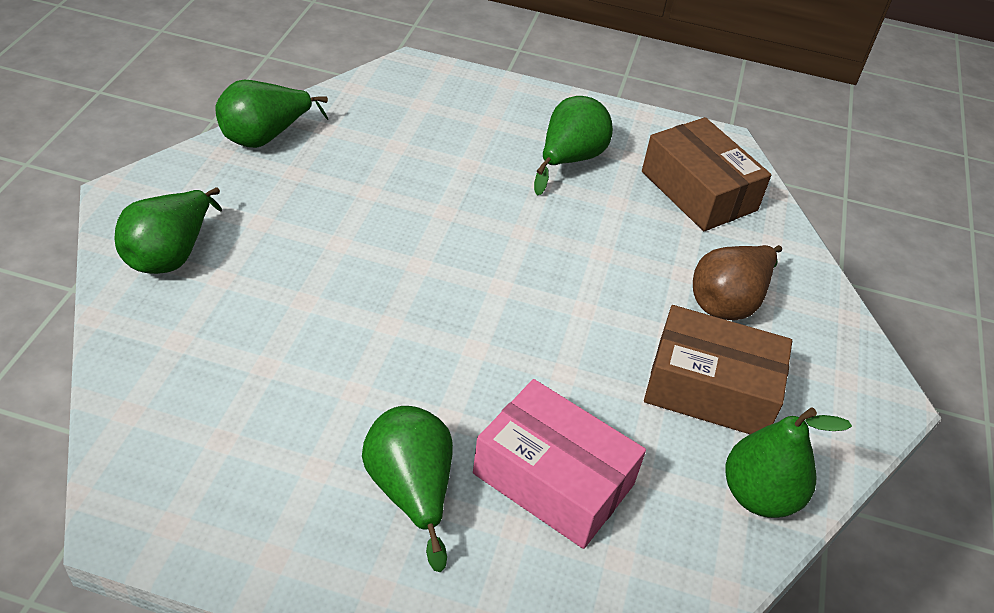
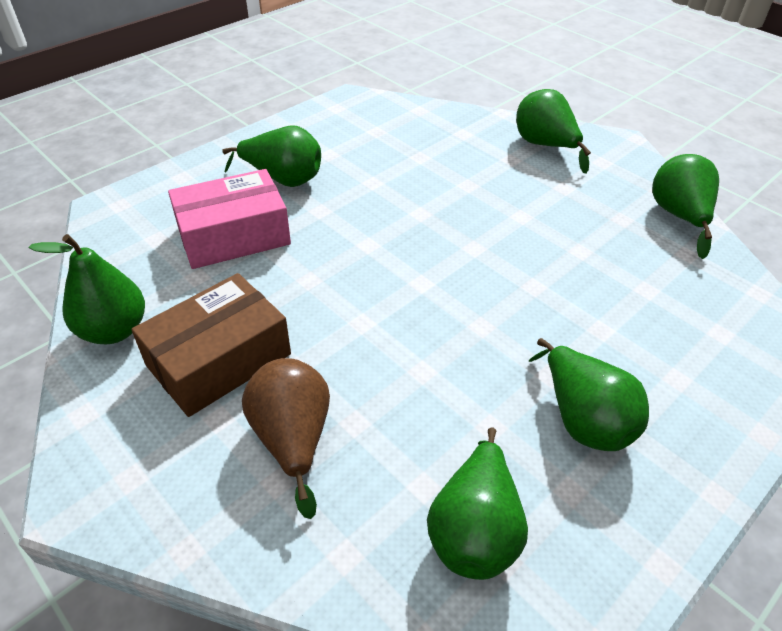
camera: 125 degrees right, 0 degrees up
brown box [642,117,771,231] -> green pear [427,428,528,580]

